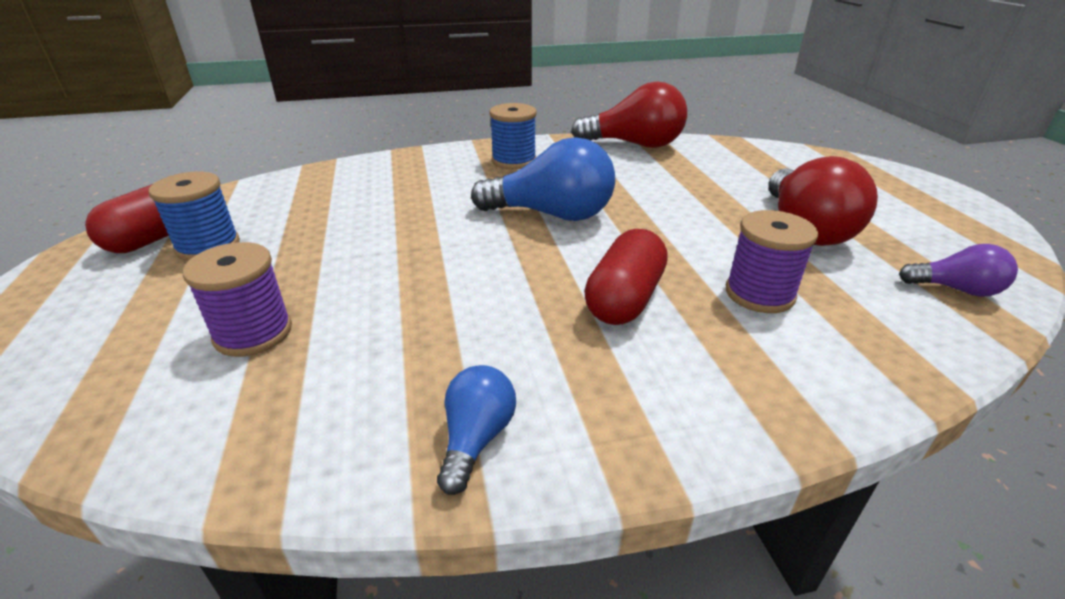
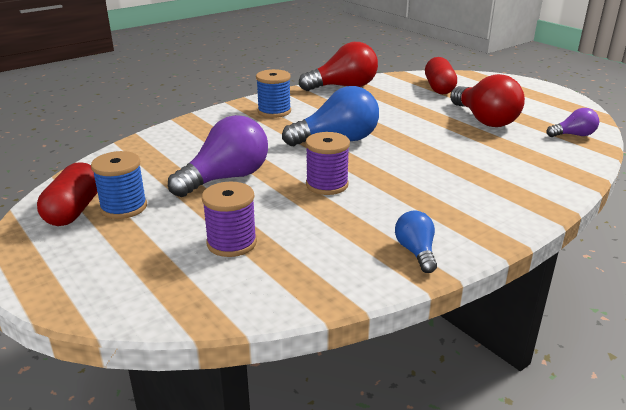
camera: 25 degrees left, 5 degrees down
red capsule [584,229,668,325] -> red capsule moved to [425,57,457,94]
purple spool [726,210,818,313] -> purple spool moved to [305,132,350,195]
none -> purple light bulb [168,115,268,197]

